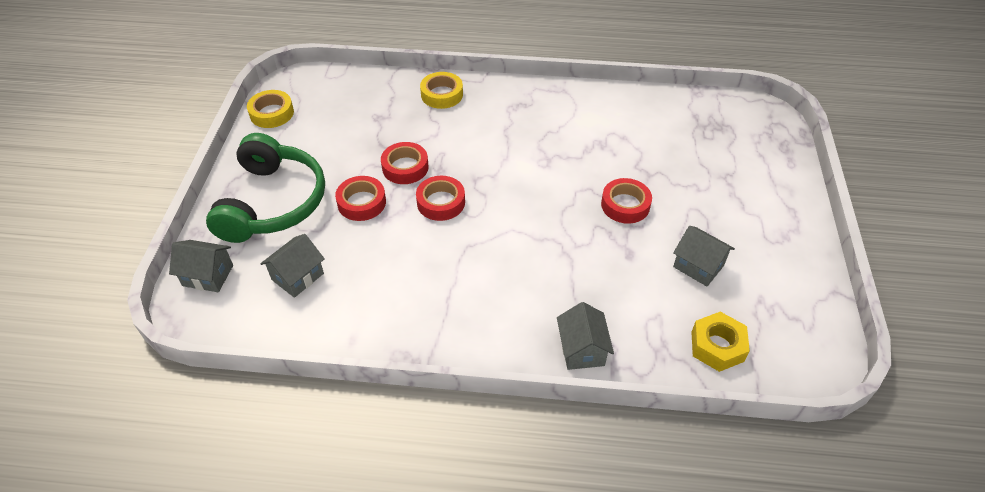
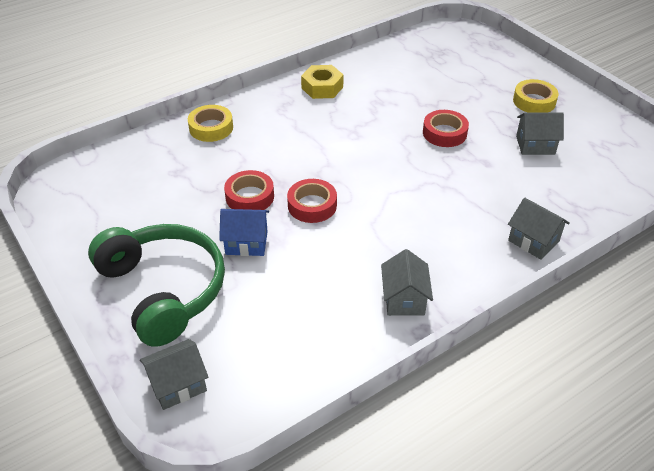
camera: 40 degrees left, 5 degrees down
yellow tape [247,90,294,128] -> yellow tape moved to [513,79,558,112]
grey house [260,234,325,298] -> grey house moved to [381,249,433,316]
red tape [335,176,386,221] -> blue house [219,209,269,256]
yellow nut [691,312,750,372] -> yellow nut moved to [301,65,344,99]

